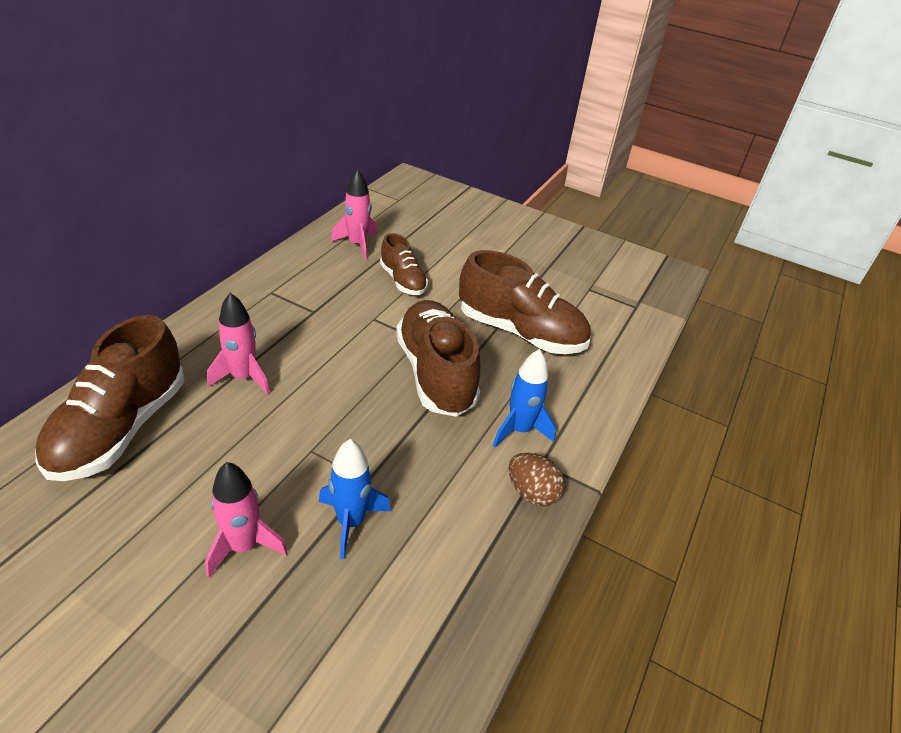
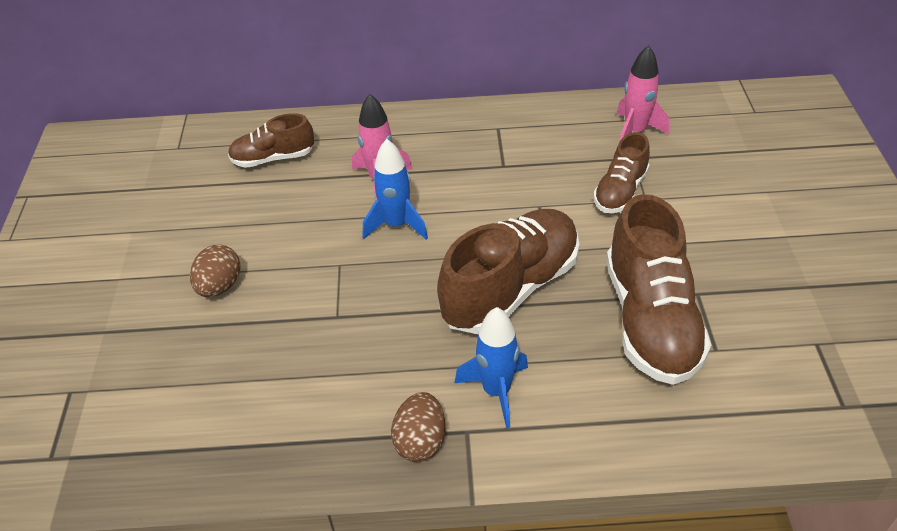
camera: 65 degrees right, 5 degrees up
brown shoe [35,315,184,481] -> brown shoe [228,113,314,168], size x0.56
pink rocket [205,462,288,578] -> brown egg [190,244,241,297]
blue rocket [319,439,391,560] -> blue rocket moved to [363,139,428,239]

